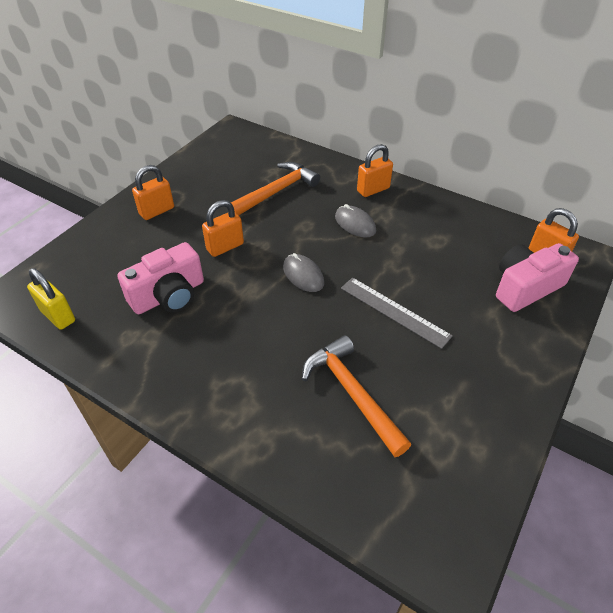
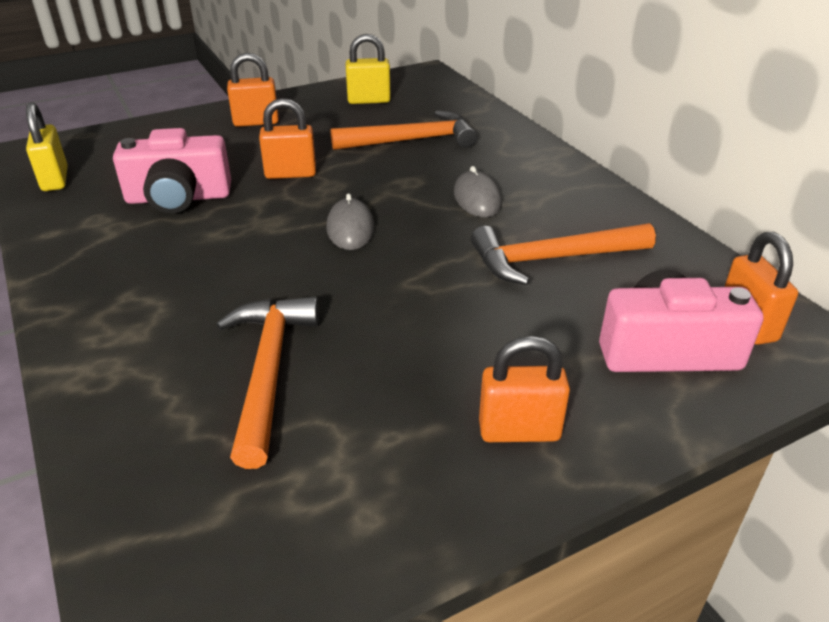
camera: 30 degrees right, 10 degrees down
grey ruler [341,277,453,349] -> none
orange padlock [357,144,393,197] -> orange padlock moved to [479,336,570,442]
none -> yellow padlock [345,34,391,104]
none -> orange hammer [471,223,656,285]

